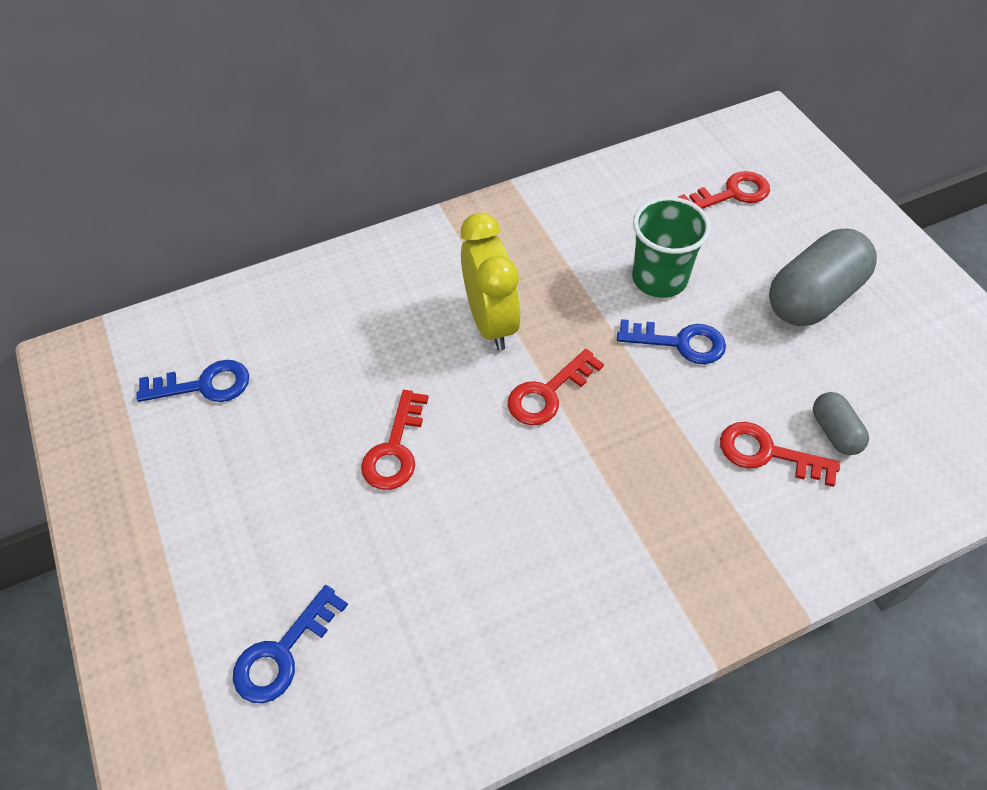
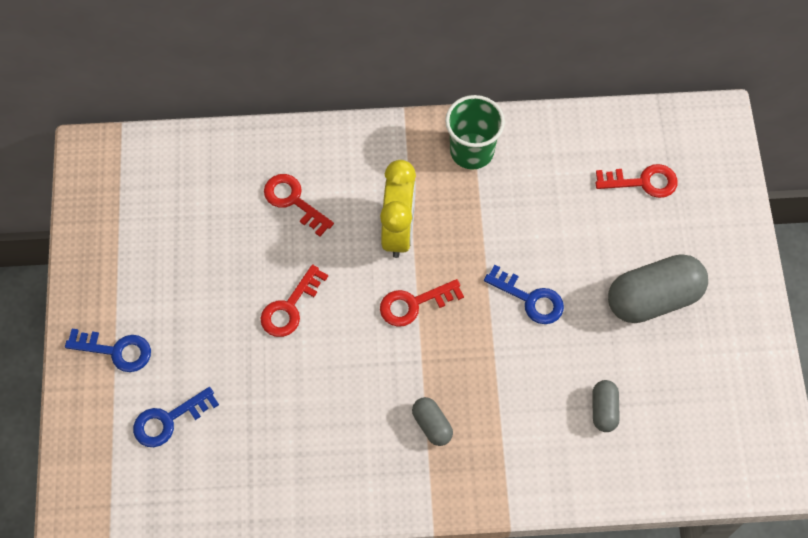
camera: 20 degrees right, 10 degrees up
blue key [137,360,249,402] -> blue key moved to [65,329,151,372]
green cup [632,197,711,298] -> green cup moved to [445,95,505,169]
red key [720,422,840,487] -> red key moved to [264,174,334,237]
none -> grey capsule [412,397,453,446]

